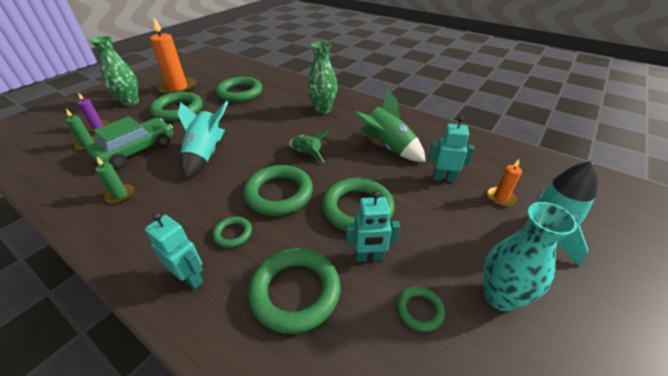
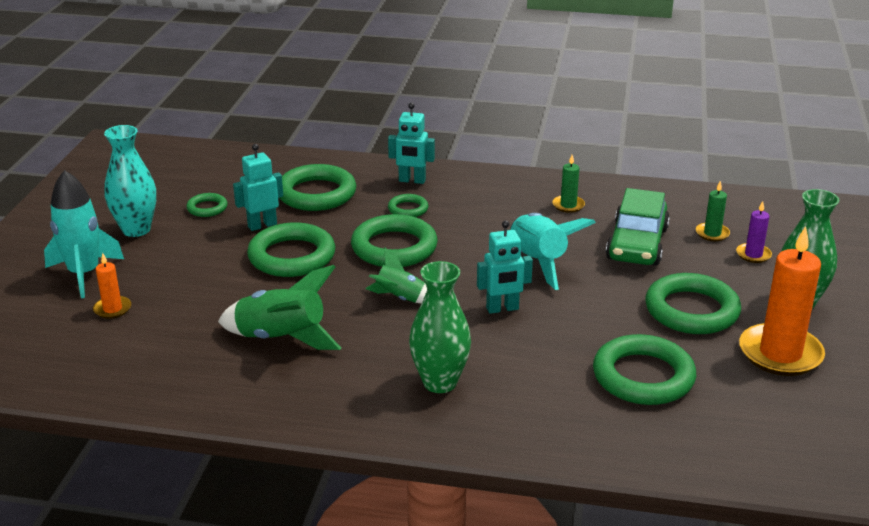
camera: 155 degrees right, 10 degrees down
turquoise robot [428,116,474,182] -> turquoise robot moved to [477,220,533,314]

